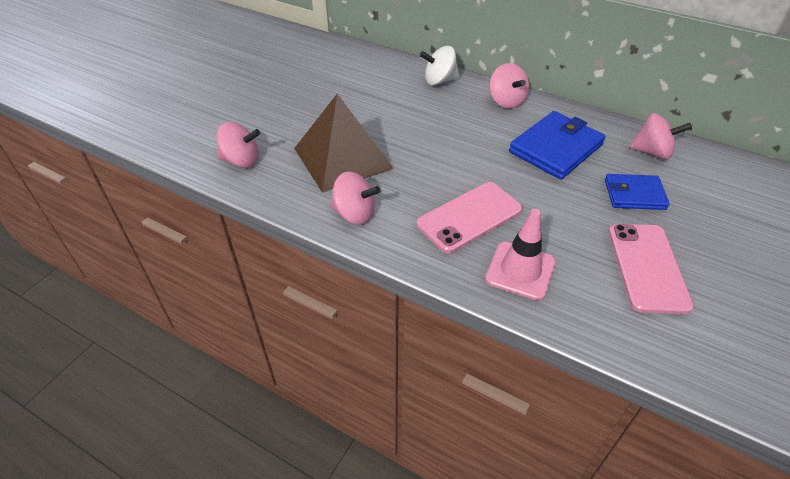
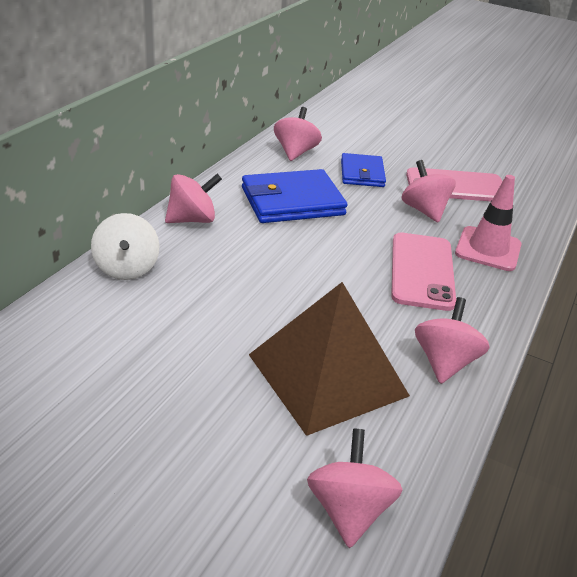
camera: 95 degrees left, 10 degrees down
pink phone [417,182,523,253] -> pink phone turned 45 degrees clockwise [391,232,456,311]
blue wallet [509,111,605,180] -> blue wallet turned 60 degrees counterclockwise [242,169,347,223]
none -> pink spinning top [401,160,456,223]

